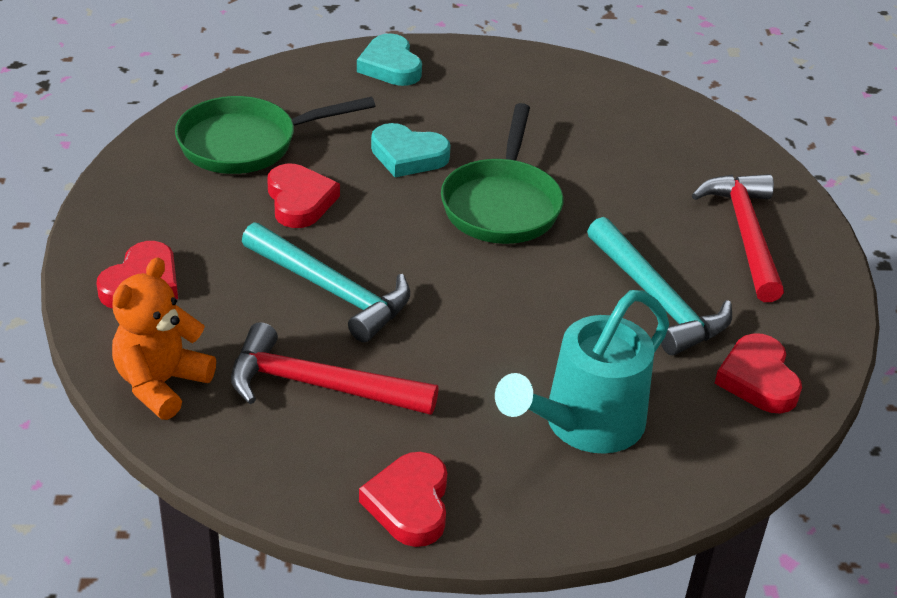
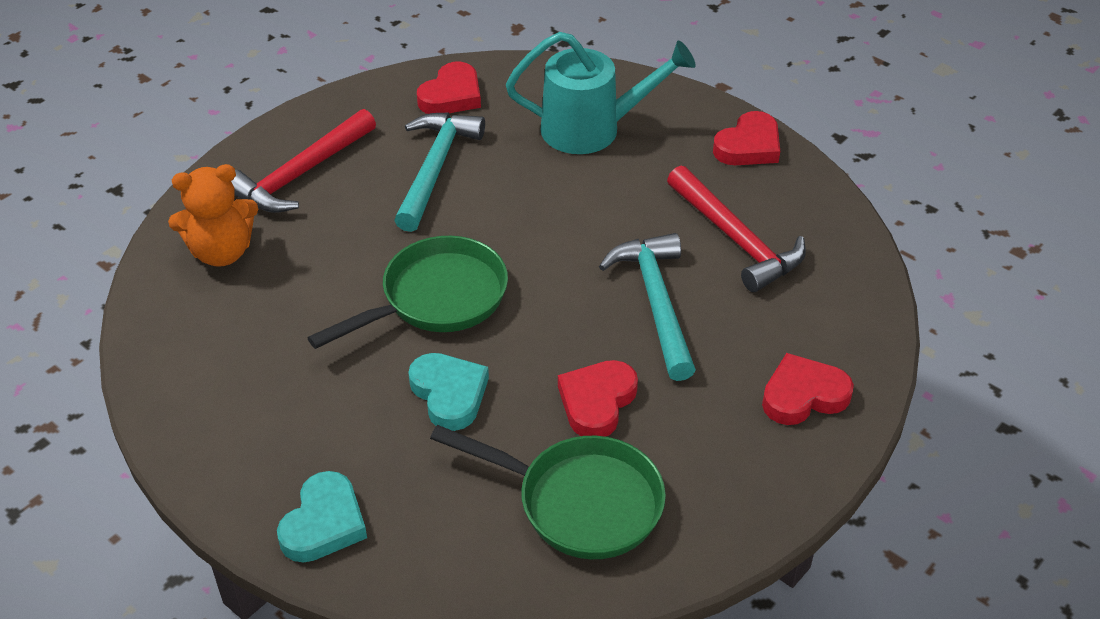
camera: 135 degrees left, 5 degrees up
orange teddy bear [112,257,216,420] -> orange teddy bear moved to [168,164,258,267]

